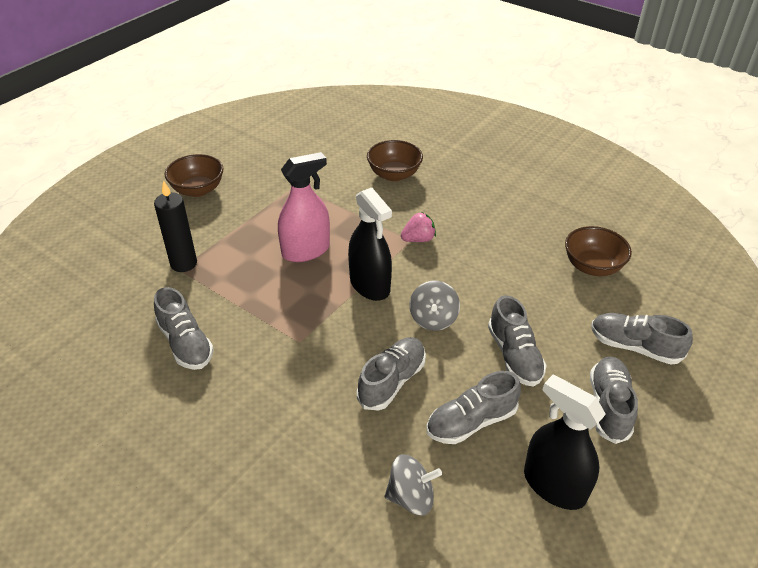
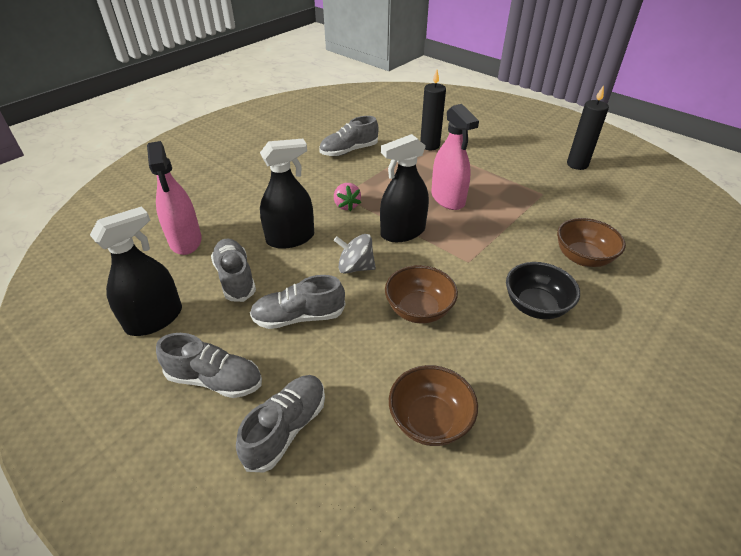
camera: 95 degrees right, 0 degrees up
brown bowl [165,154,224,197] -> brown bowl moved to [385,265,458,323]
grey shoe [357,337,426,411] -> black spray bottle [260,139,314,249]
grey spinning top [385,454,442,515] -> pink spray bottle [147,141,202,255]
pink strawberry [401,212,436,242] -> pink strawberry moved to [334,183,361,211]
none -> black bowl [506,262,580,319]
none -> black candle [567,85,609,170]

